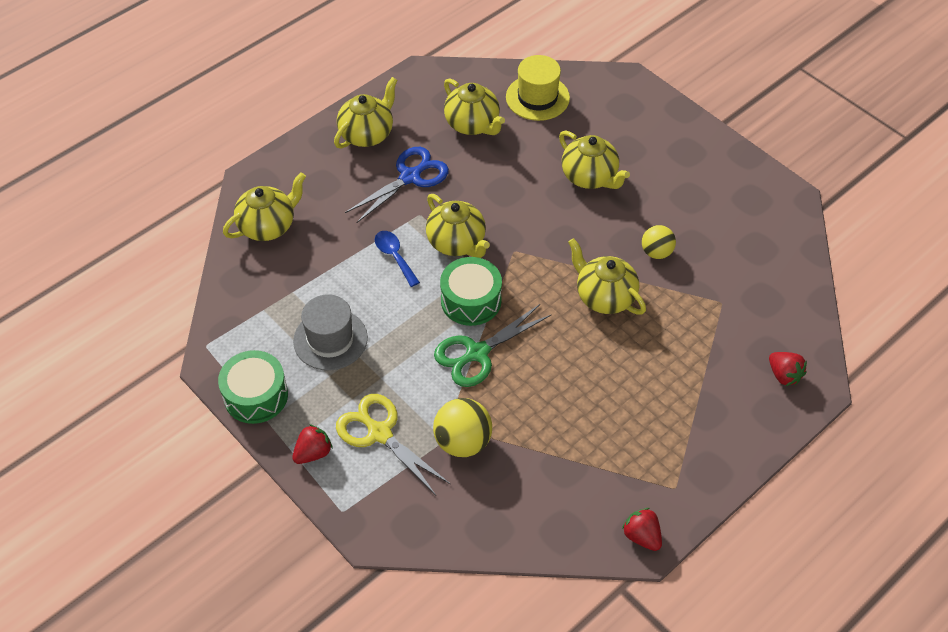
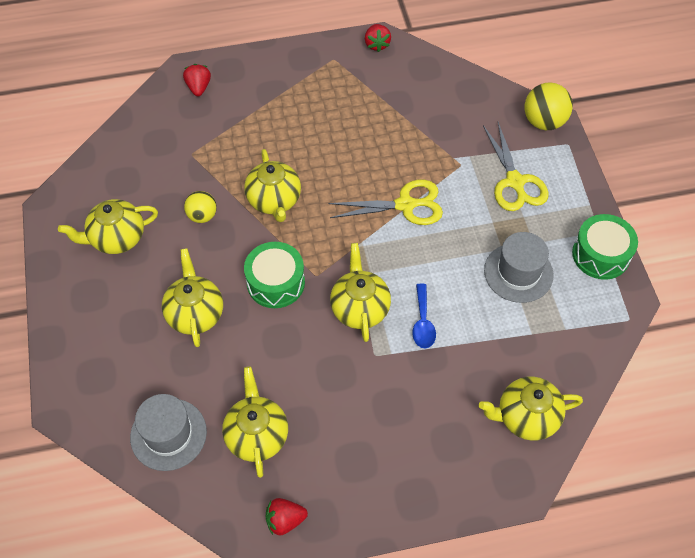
camera: 150 degrees left, 5 degrees up
red strawberry [292,424,333,464] -> red strawberry moved to [266,498,308,535]
yellow teapot [334,77,397,149] -> yellow teapot moved to [58,199,158,254]
blue scissors [345,147,449,223] -> none
yellow ball [433,398,492,457] -> yellow ball moved to [525,83,573,130]
green scissors [434,304,552,387] -> yellow scissors [328,180,443,225]
green drum [440,257,502,326] -> green drum moved to [244,242,305,308]
yellow hat [506,55,570,121] -> grey hat [130,394,207,471]

